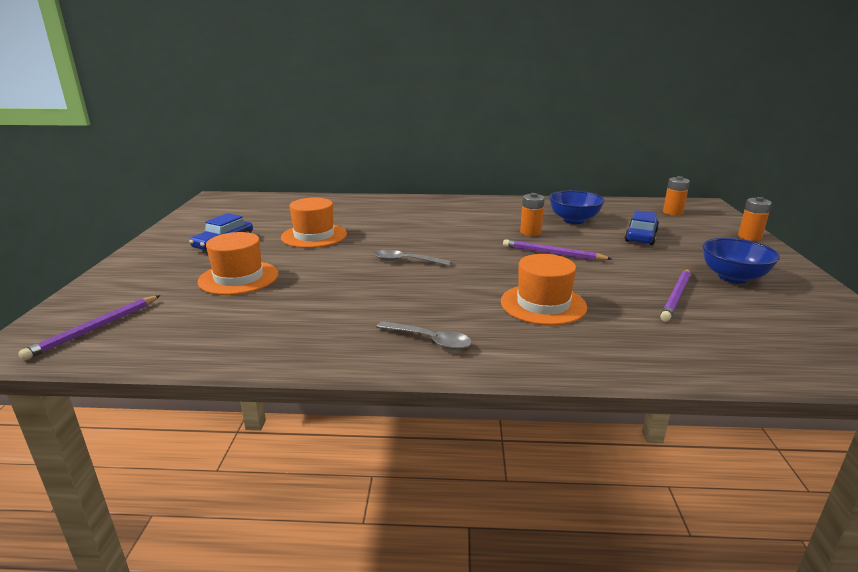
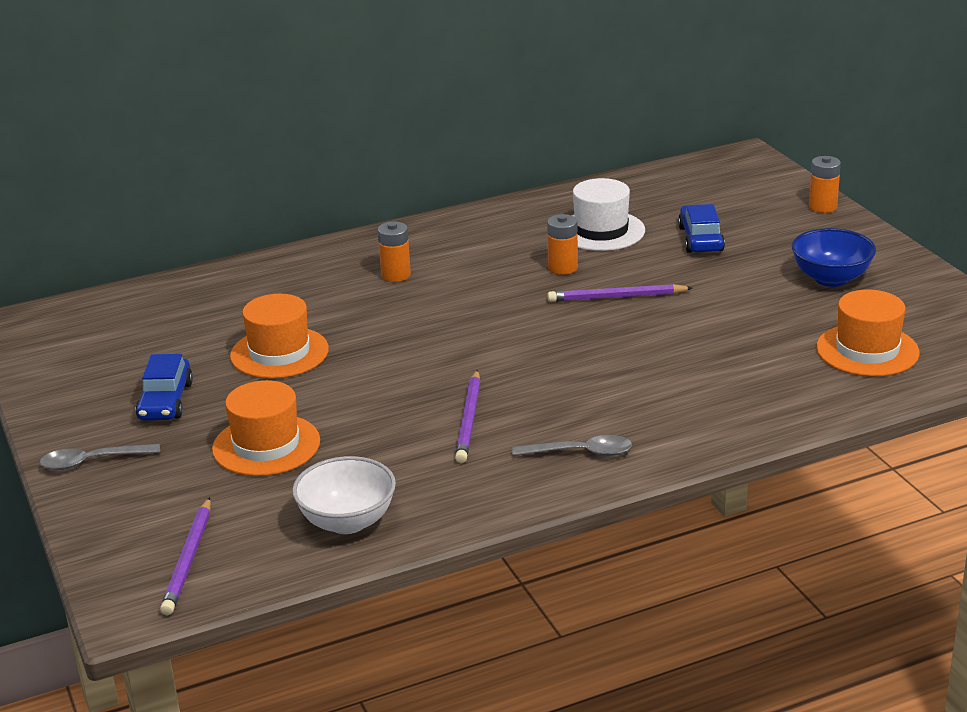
camera: 25 degrees left, 5 degrees up
grey spoon [374,249,451,266] -> grey spoon moved to [40,444,160,470]
orange hat [501,254,587,325] -> orange hat moved to [816,289,920,377]
blue bowl [549,190,605,224] -> white hat [572,178,645,251]
purple pencil [660,269,690,321] -> purple pencil moved to [455,370,481,463]
orange battery [663,176,690,216] -> orange battery moved to [378,221,411,282]
none -> white bowl [292,456,396,534]

